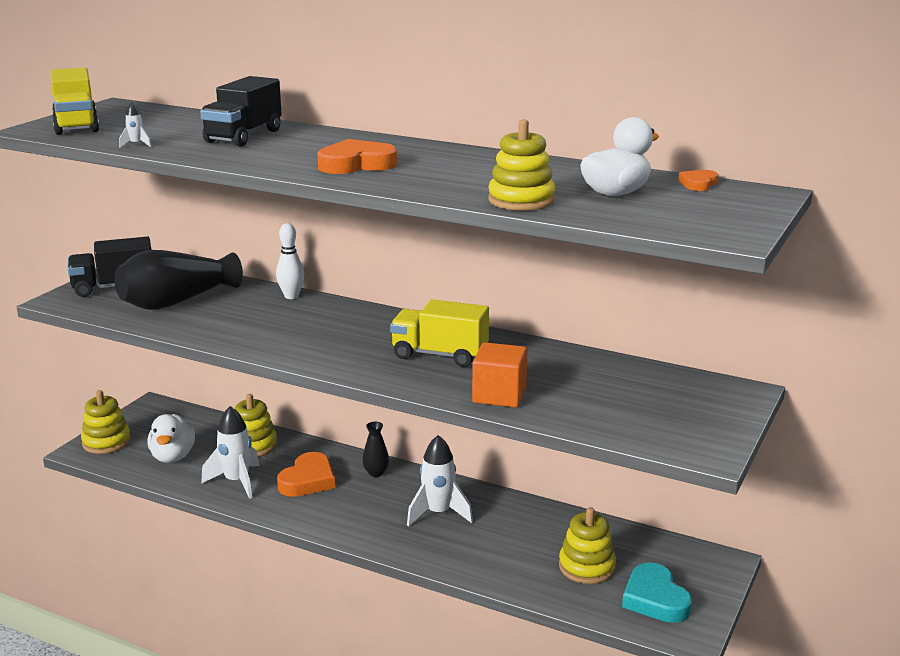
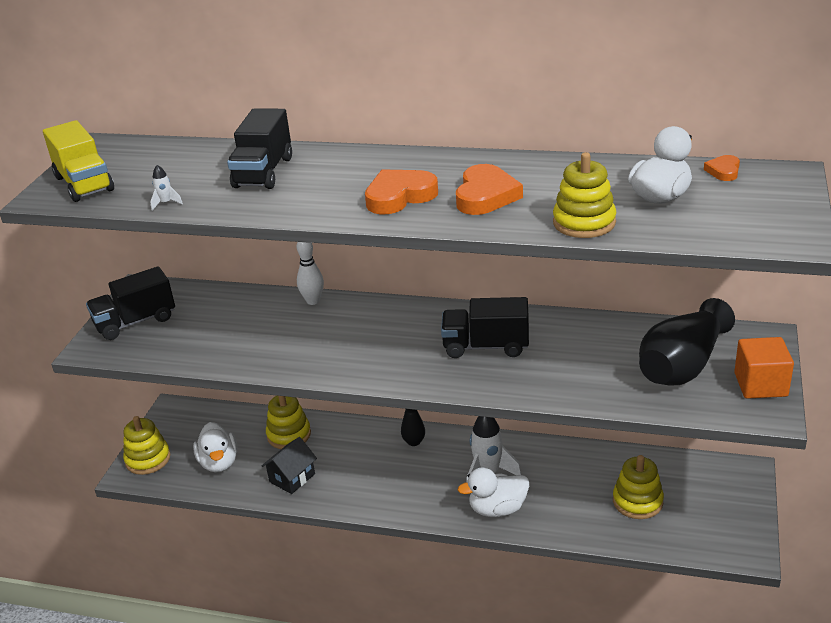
camera: 10 degrees left, 10 degrees up
black vase [114,250,243,310] -> black vase moved to [639,298,735,386]
white rocket [201,406,260,499] -> black house [262,437,317,494]
orange heart [277,452,335,497] -> orange heart moved to [456,164,523,215]
yellow truck [390,299,489,367] -> black truck [441,297,529,358]
orange cube [472,342,528,408] -> orange cube moved to [734,337,794,399]
turquoise heart [622,562,692,623] -> none
none -> white duck [458,468,529,517]

